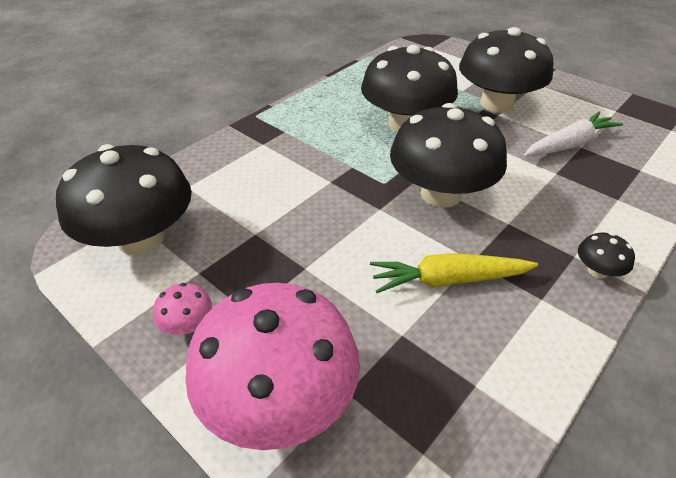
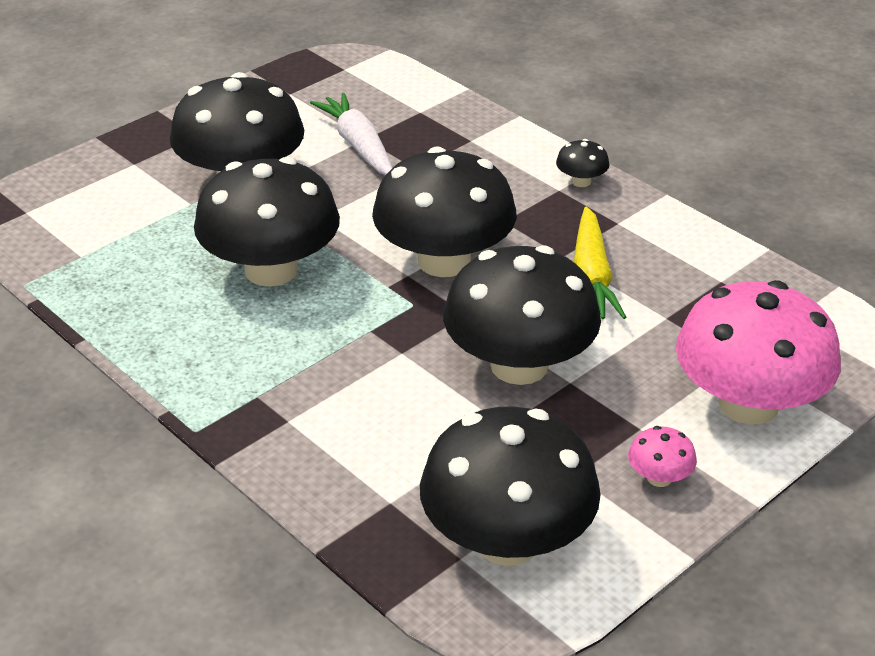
camera: 85 degrees left, 5 degrees down
none -> black mushroom [443,245,601,385]

